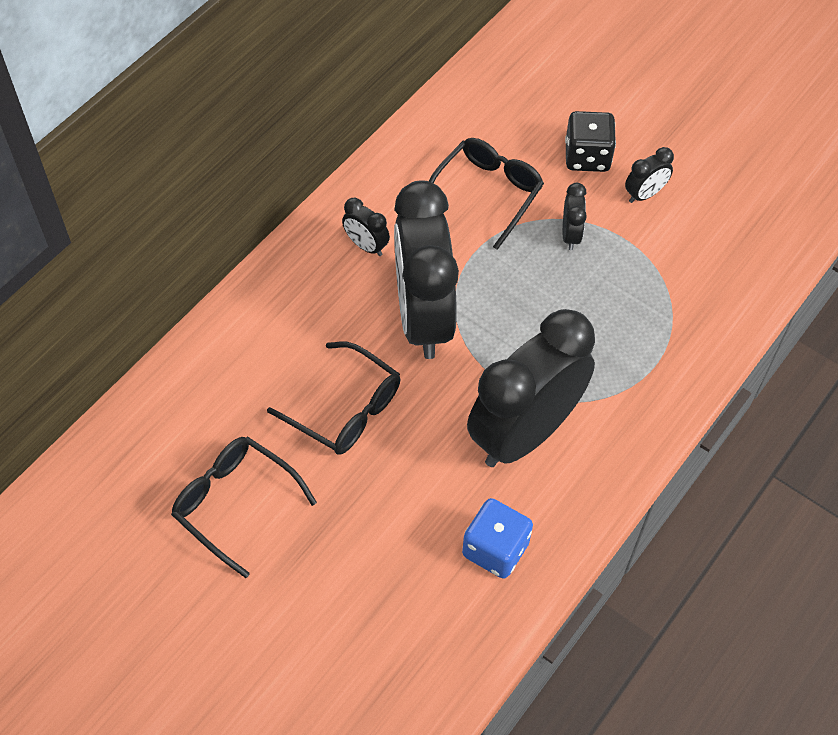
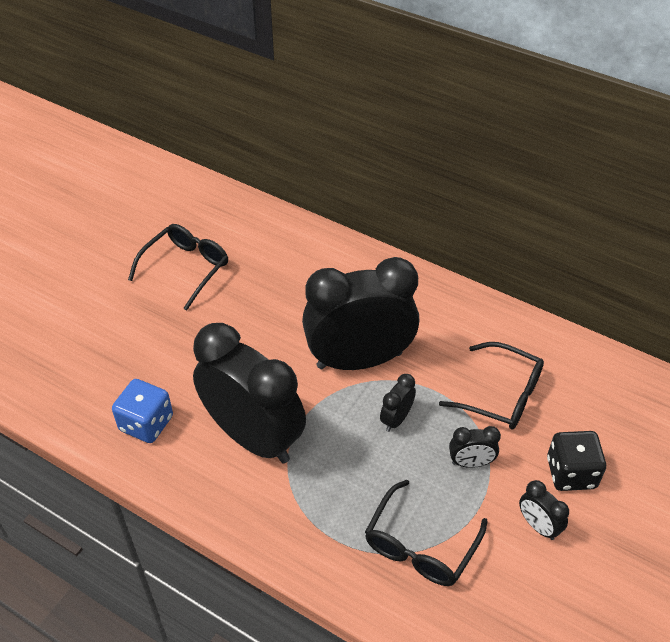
camera: 85 degrees right, 10 degrees down
black glasses [267,342,400,455] -> black glasses moved to [365,480,488,586]
black clock [342,198,390,256] -> black clock moved to [380,374,416,432]

